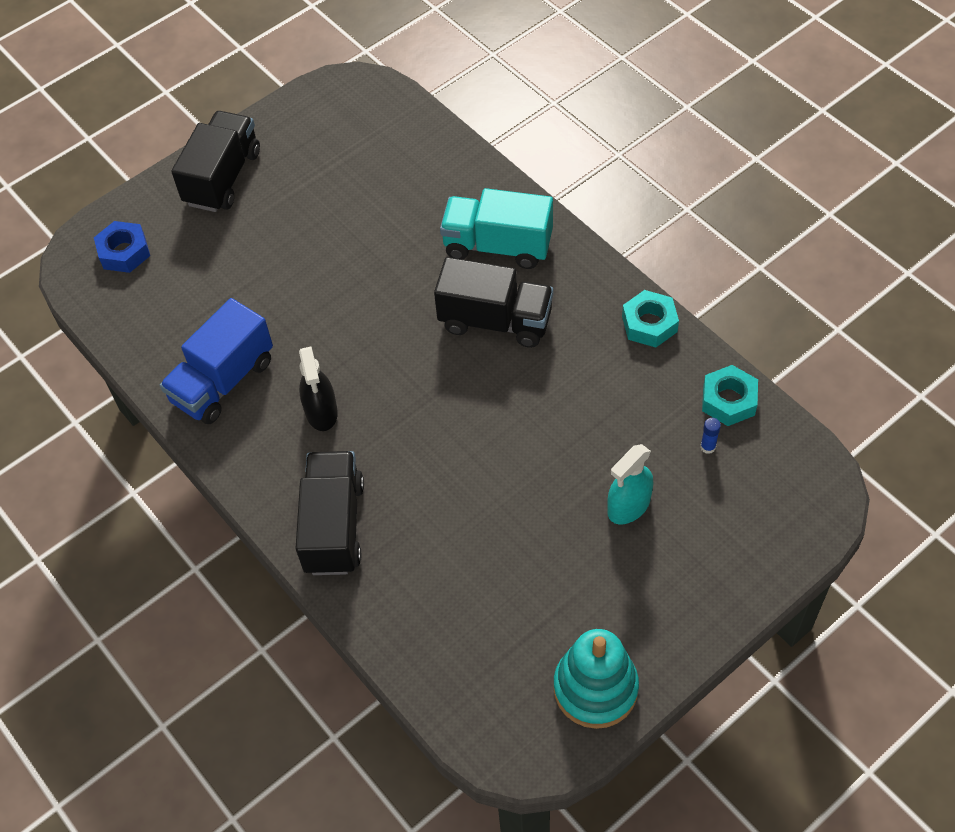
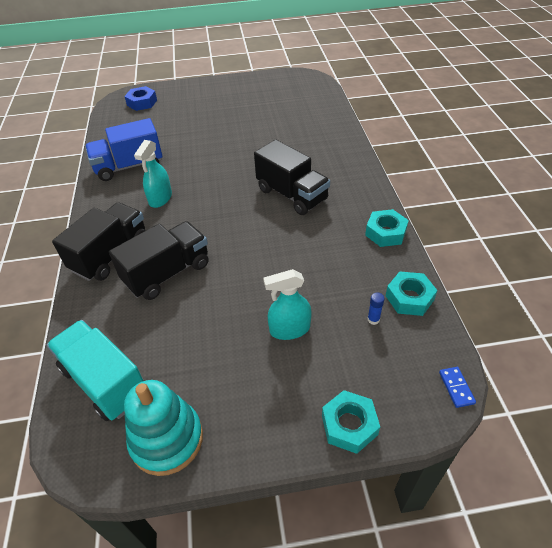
camera: 30 degrees right, 10 degrees down
black truck [171,111,260,212] -> black truck moved to [109,221,209,300]
black spray bottle [299,346,338,431] -> turquoise spray bottle [134,140,172,208]
turquoise truck [440,188,553,269] -> turquoise truck moved to [47,320,144,421]
none -> turquoise nut [322,390,380,454]
none -> blue domino [439,367,476,408]

